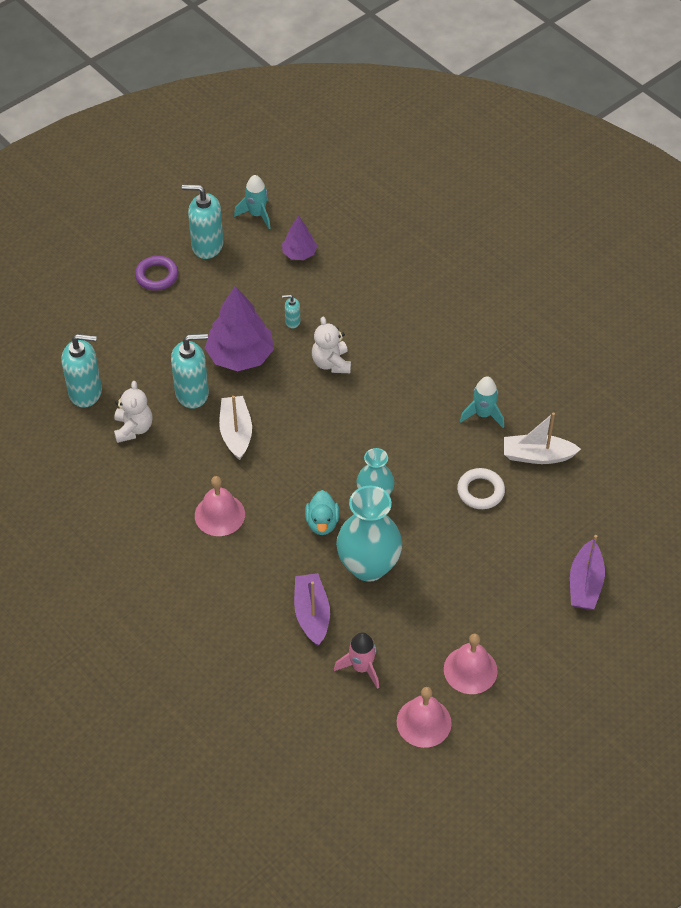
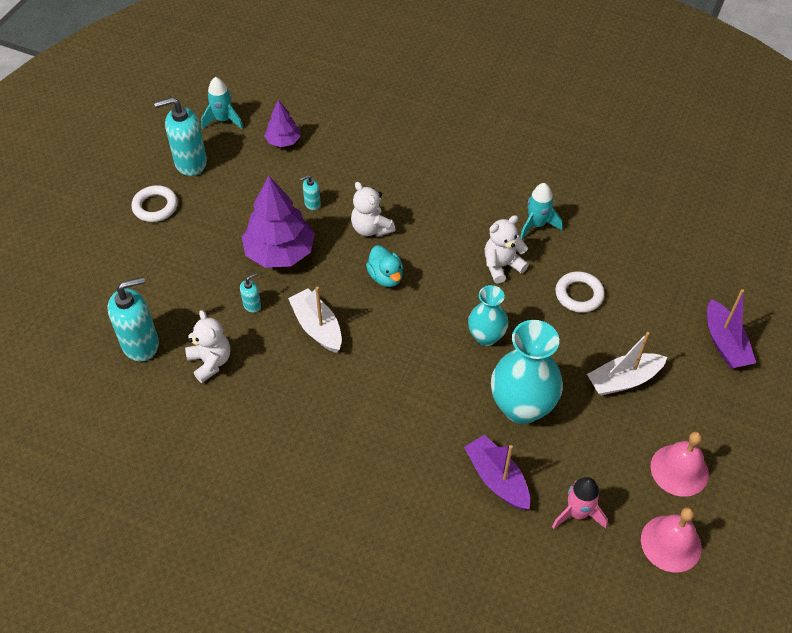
camera: 25 degrees left, 0 degrees up
purple ring [135,256,178,291] -> white ring [131,185,178,222]
turquoise soap dispenser [171,334,209,409] -> turquoise soap dispenser [240,273,261,313], size x0.47
pink bell [195,476,245,536] -> none
turquoise duck [305,490,340,535] -> turquoise duck moved to [366,246,403,287]
white boat [504,412,581,464] -> white boat moved to [587,332,667,396]
none -> white teddy bear [485,215,529,284]

